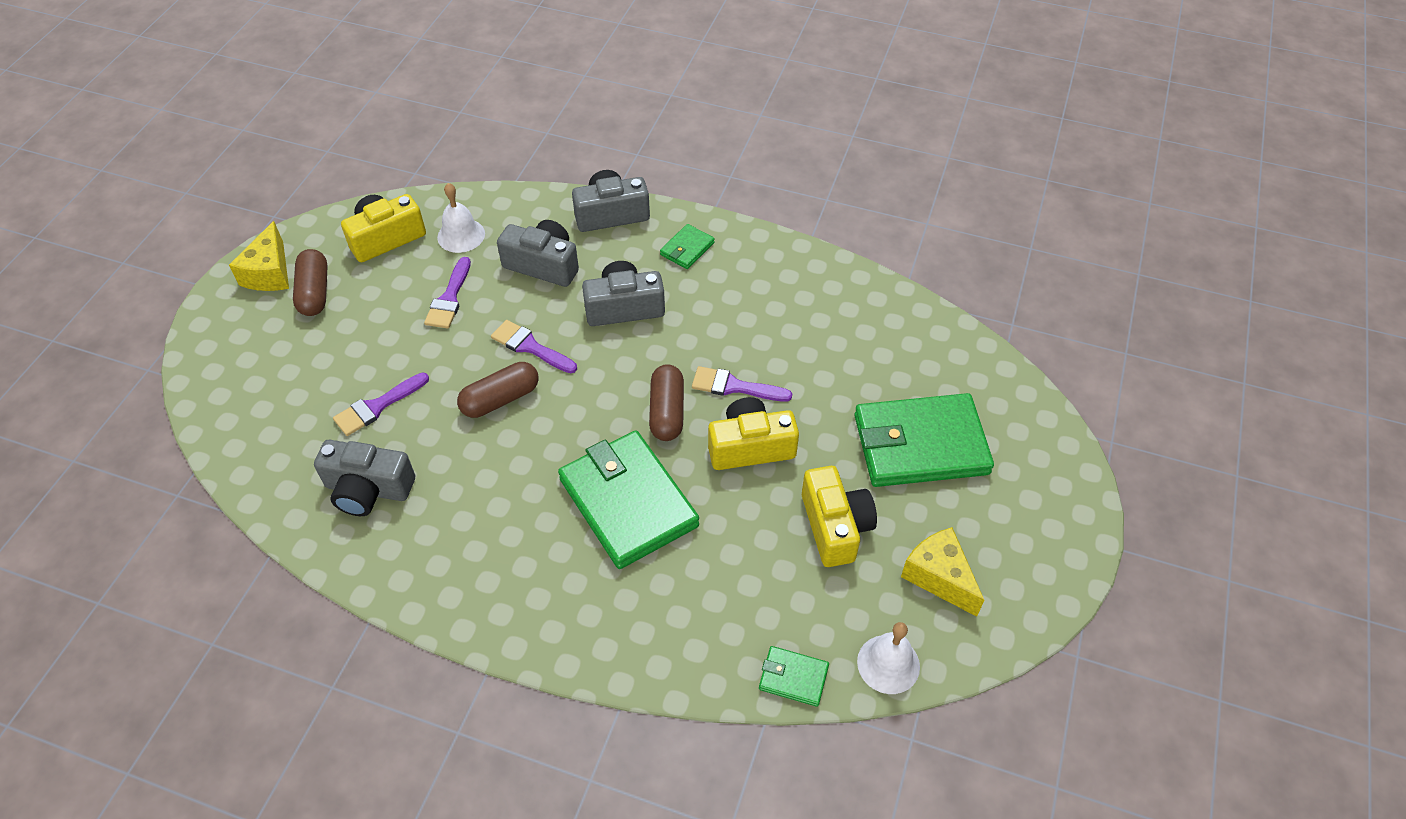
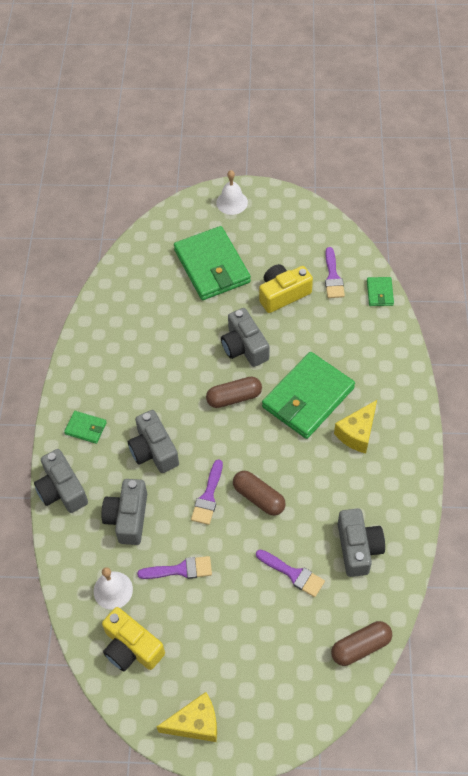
camera: 105 degrees left, 5 degrees up
brown capsule [293,249,328,316] -> brown capsule moved to [331,621,392,666]
purple brush [692,366,792,402] -> purple brush moved to [325,247,345,298]
yellow camera [708,397,799,470] -> grey camera [221,308,269,367]
white bell [857,622,920,694] -> white bell moved to [216,170,248,215]
yellow cheese [901,527,984,617] -> yellow cheese moved to [334,400,377,453]

